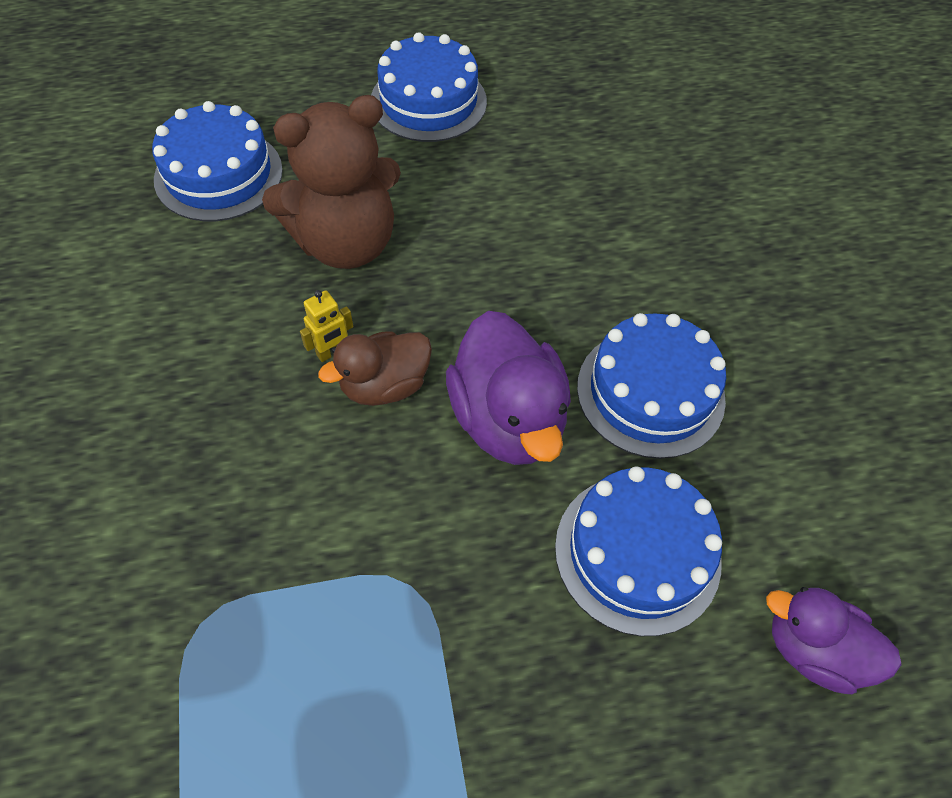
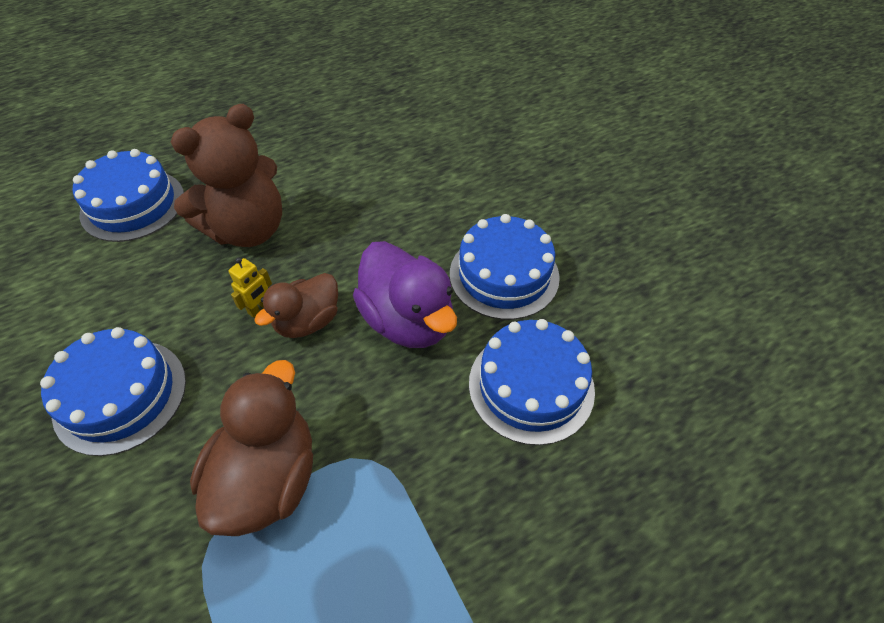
camera: 15 degrees left, 5 degrees down
blue cake [371,32,487,142] -> blue cake moved to [40,327,186,456]
purple duck [766,587,902,694] -> none
none -> brown duck [190,360,313,536]

